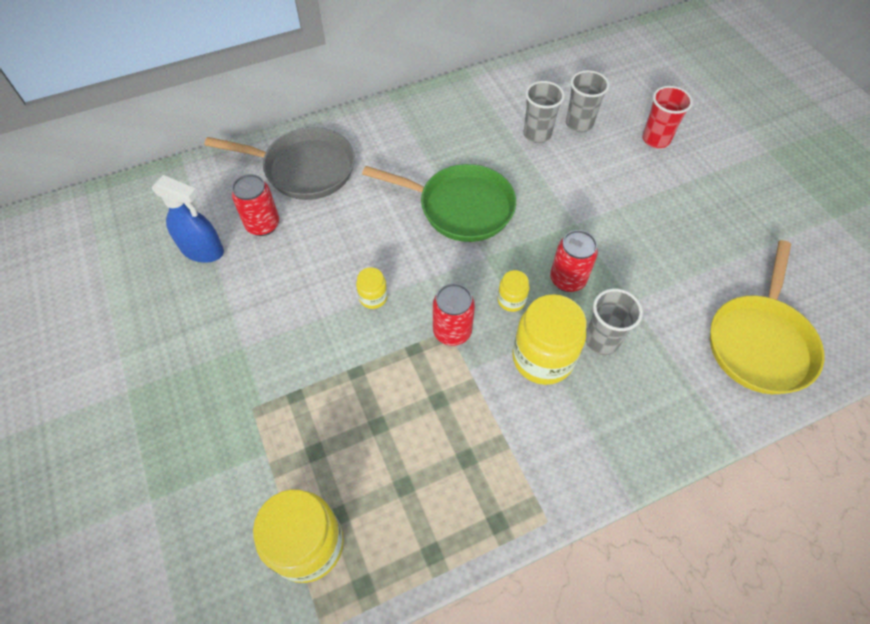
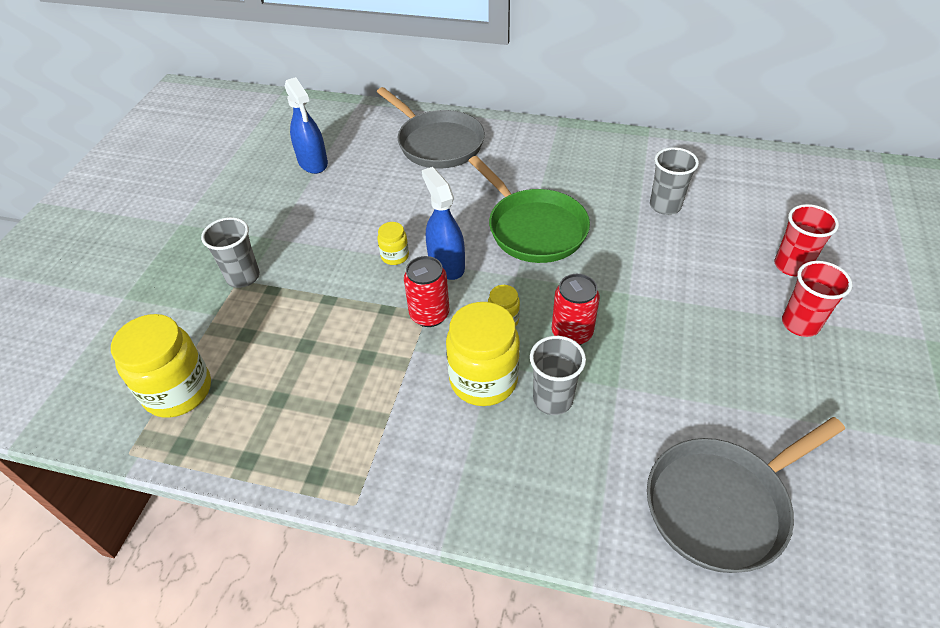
camera: 40 degrees right, 10 degrees down
red can [232,174,279,236] -> none
grey cup [566,70,609,132] -> grey cup moved to [201,217,260,288]
yellow pan [710,240,824,394] -> grey pan [647,417,845,573]
none -> blue spray bottle [422,167,465,280]
none -> red cup [782,261,853,337]

